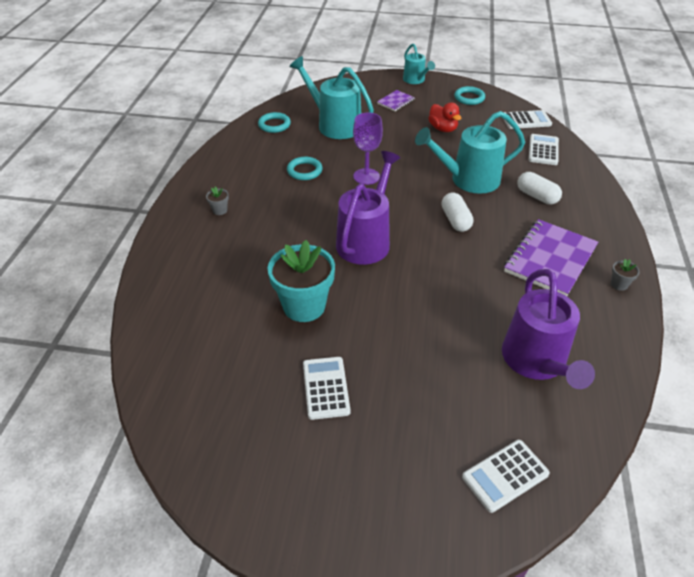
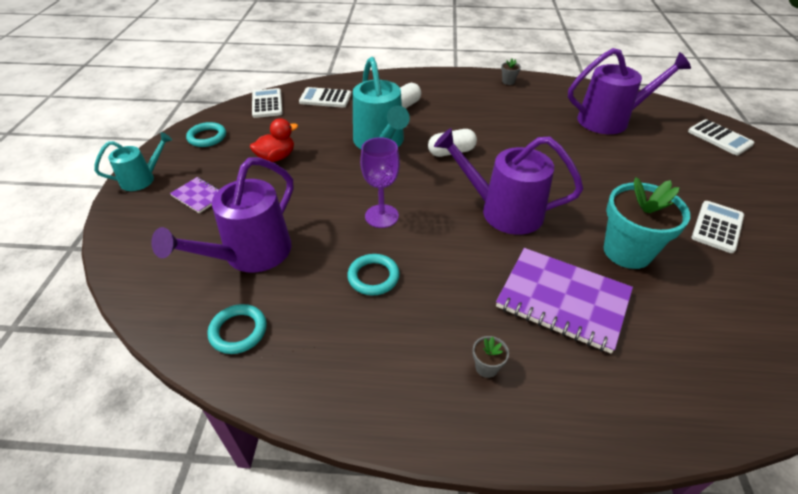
camera: 95 degrees left, 0 degrees up
turquoise watering can [290,56,374,139] -> purple watering can [151,157,293,273]
white calculator [303,357,350,420] -> white calculator turned 135 degrees clockwise [691,201,744,253]
purple notebook [504,219,598,296] -> purple notebook moved to [496,248,633,354]

